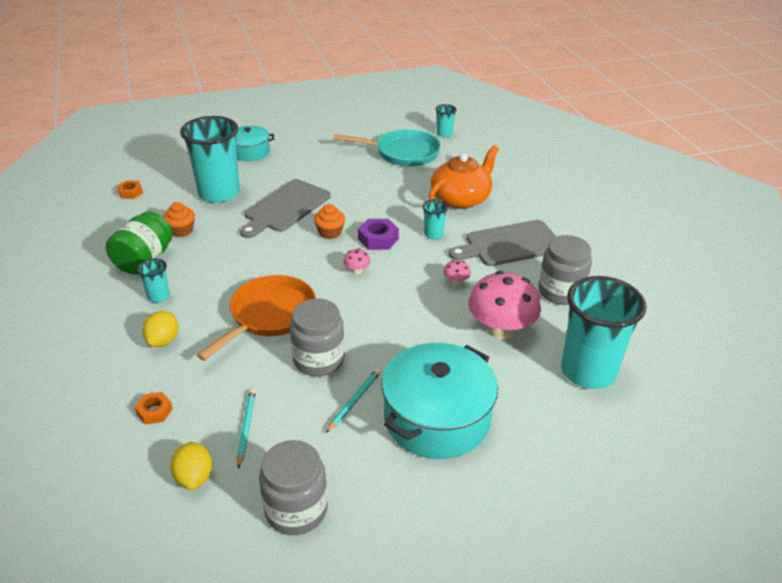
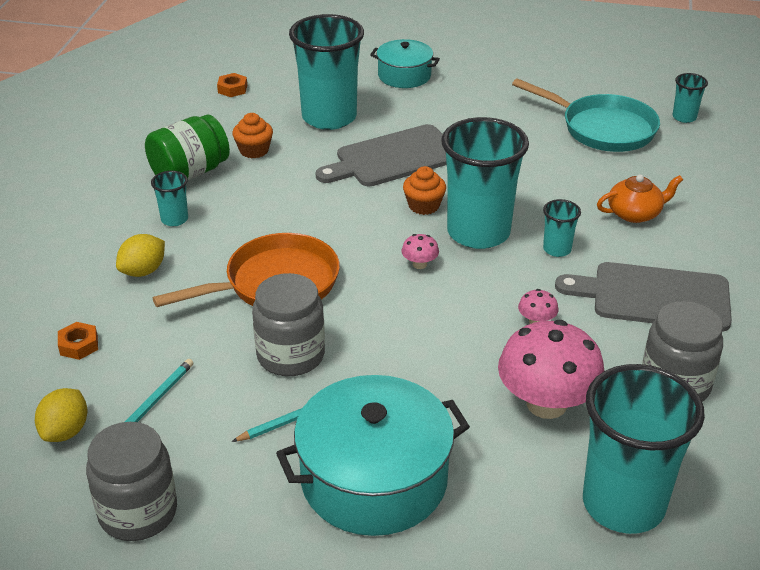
camera: 30 degrees right, 0 degrees up
purple nut [358,219,399,250] -> turquoise cup [441,117,529,249]
orange teapot [428,145,499,209] -> orange teapot [597,175,683,223], size x0.60

